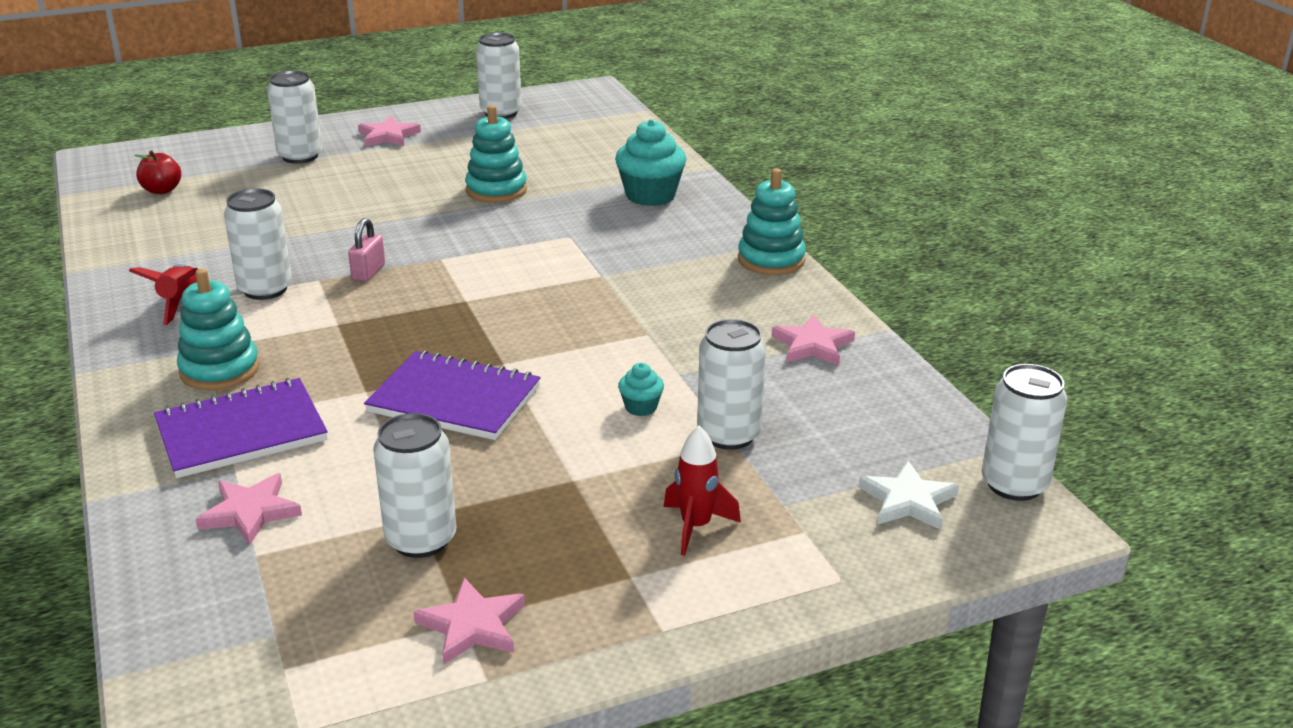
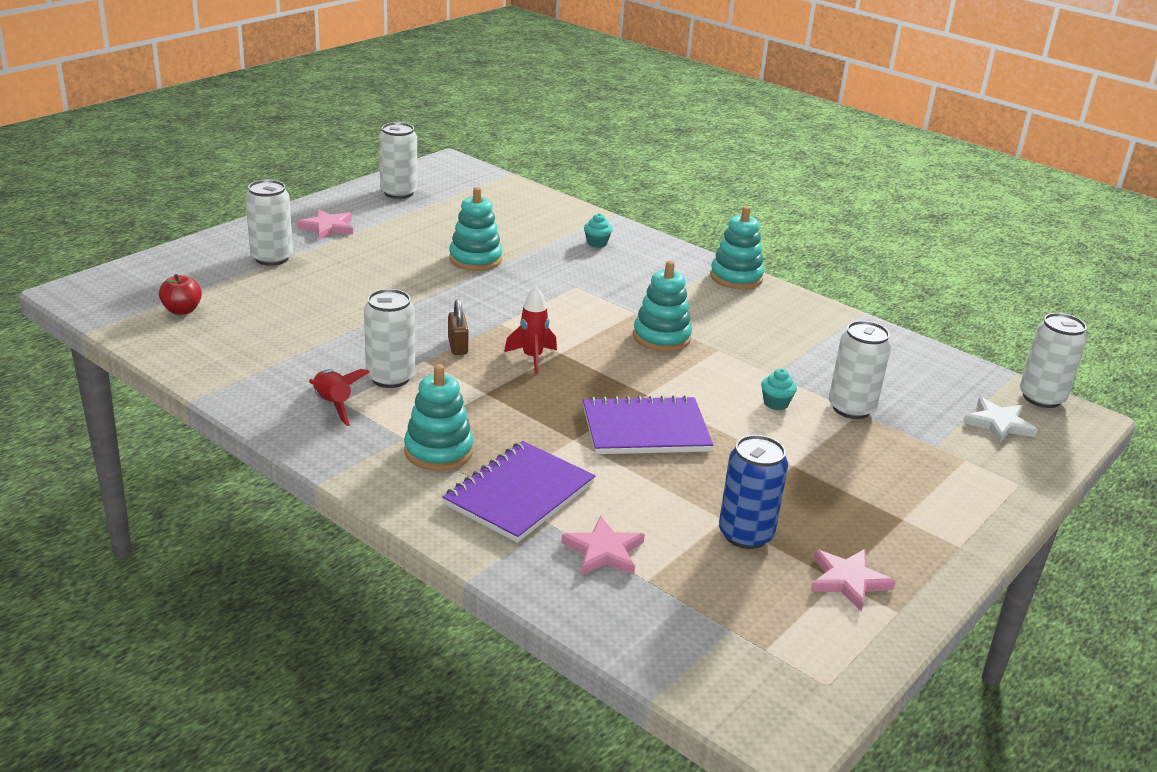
camera: 30 degrees left, 0 degrees up
pink padlock [348,218,385,282] -> brown padlock [448,299,469,355]
white can [373,413,456,558] -> blue can [719,435,788,549]
turquoise cupcake [615,119,687,206] -> turquoise cupcake [584,213,613,248], size x0.49
red rocket [664,426,741,556] -> red rocket moved to [504,286,557,374]
pink star [772,314,855,365] -> none
none -> turquoise stacking toy [633,260,692,352]

